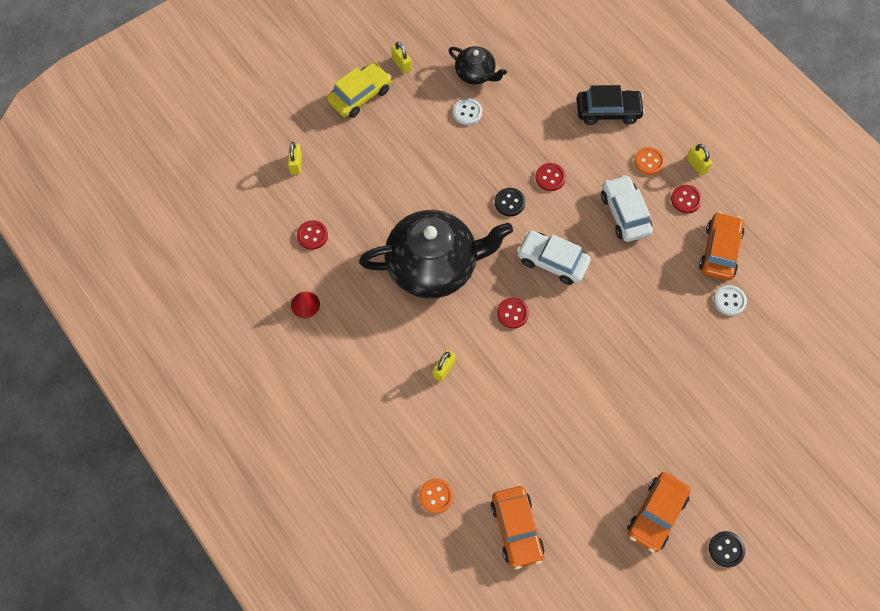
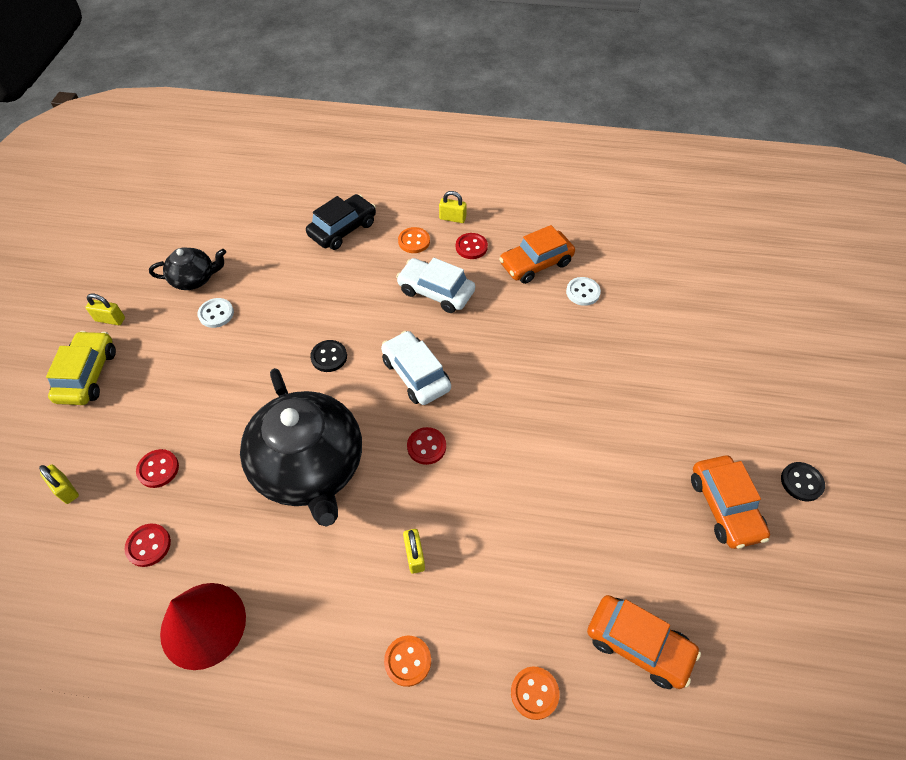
camera: 45 degrees left, 10 degrees down
red cone [291,292,320,318] -> red cone [160,583,246,670], size x2.02
black teapot [359,210,513,298] -> black teapot turned 120 degrees clockwise [240,368,362,527]
white car [517,231,591,285] -> white car turned 75 degrees clockwise [381,331,451,405]
red button [535,163,566,191] -> red button moved to [136,449,179,488]
orange car [699,212,744,280] -> orange car turned 90 degrees counterclockwise [499,225,575,284]
none -> orange button [384,636,431,687]

